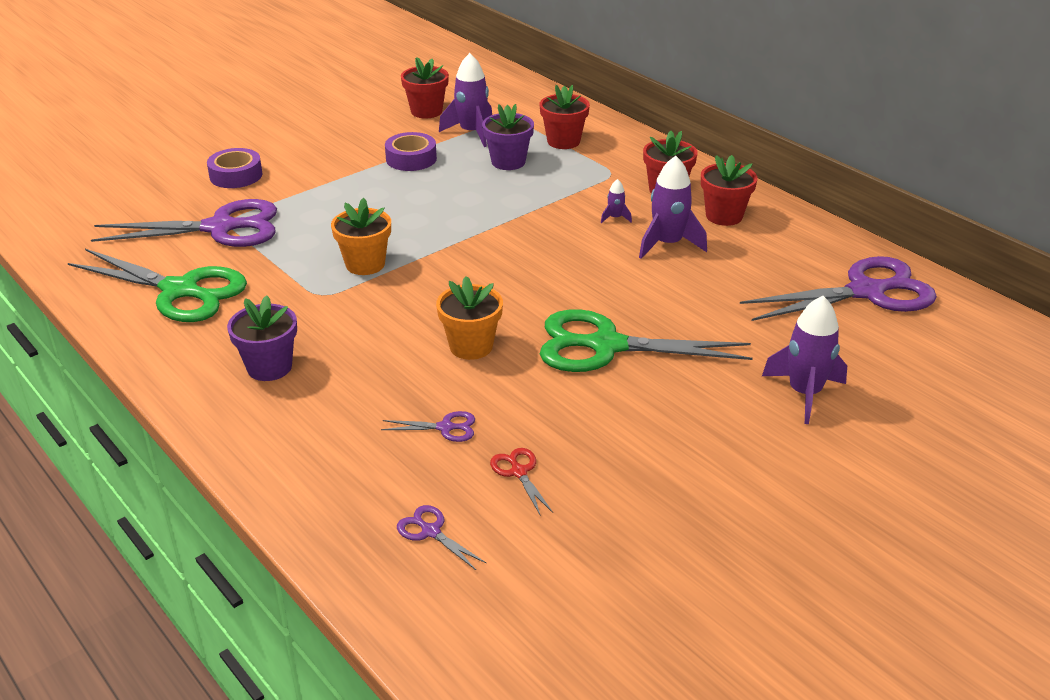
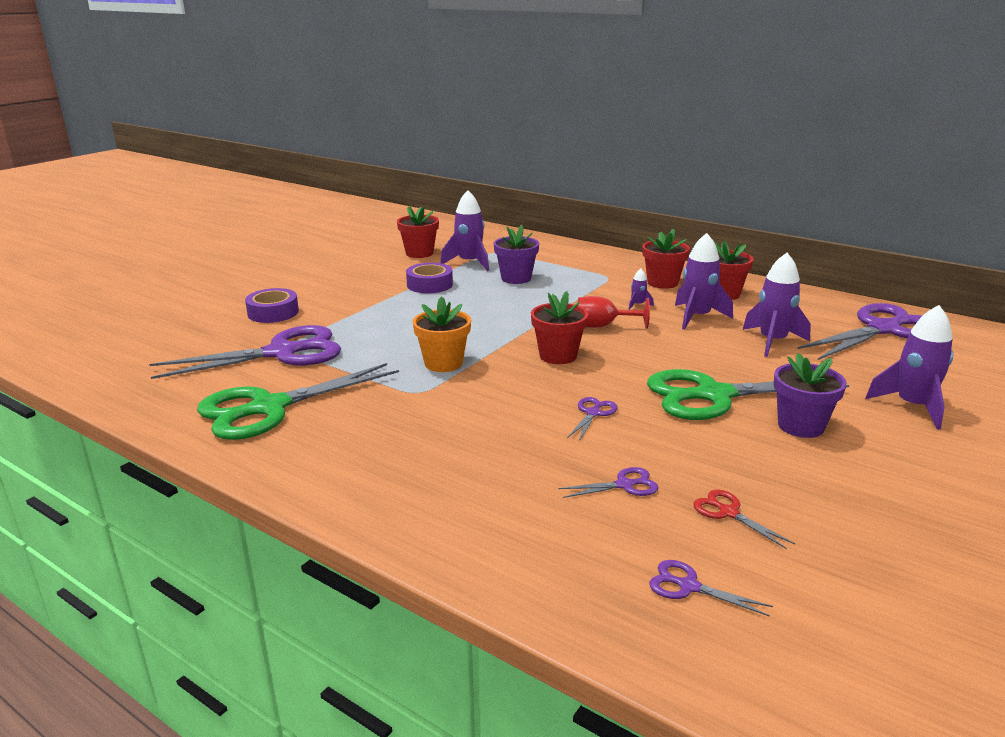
camera: 15 degrees left, 10 degrees down
green scissors [68,249,247,322] -> green scissors turned 135 degrees clockwise [197,363,399,440]
purple flower pot [227,295,297,381] -> purple flower pot moved to [774,353,847,438]
orange flower pot [436,276,503,360] -> purple scissors [567,397,618,441]
red flower pot [540,85,590,149] -> red flower pot moved to [531,291,588,364]
none -> red goblet [578,296,650,329]
none -> purple rocket [743,253,811,357]

